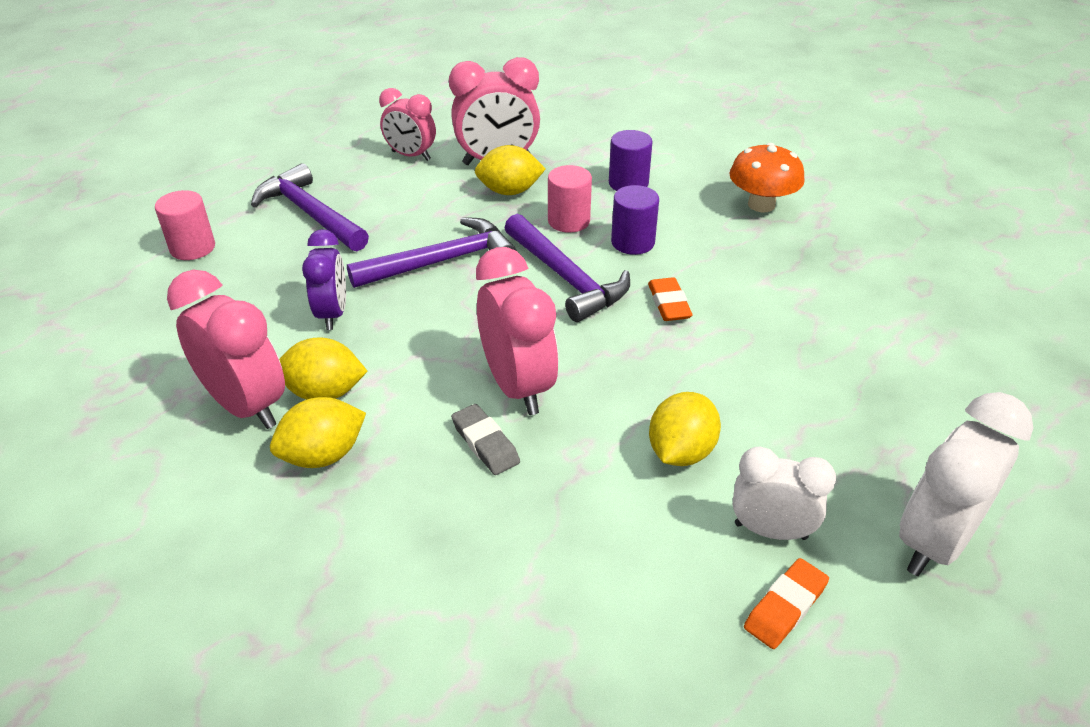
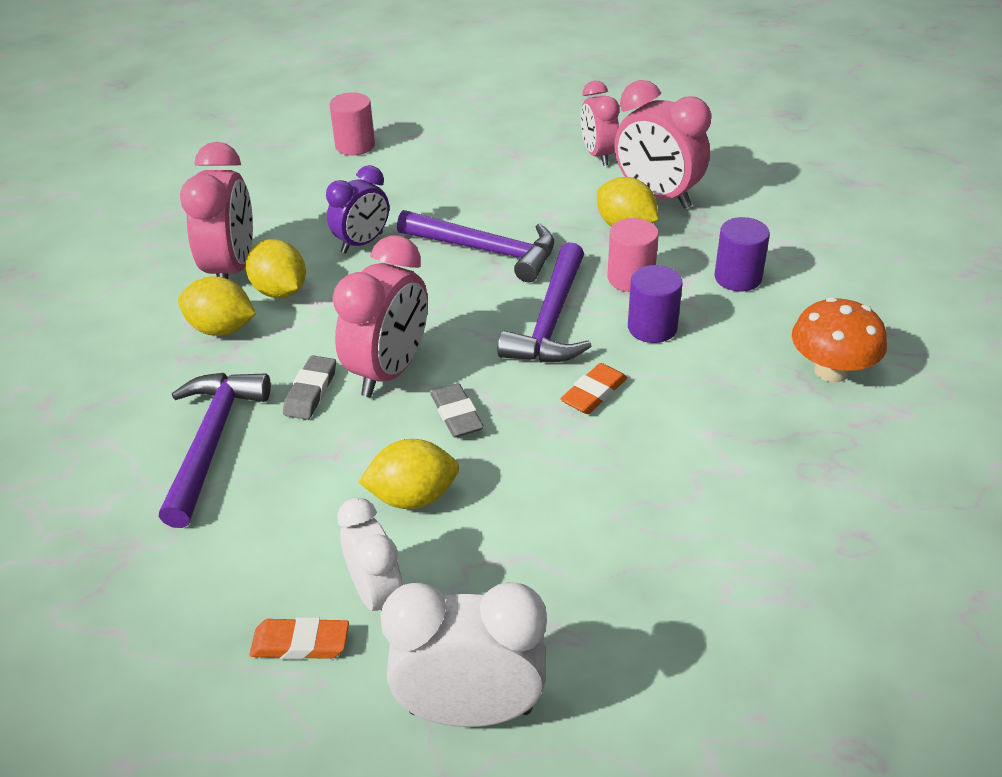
camera: 50 degrees right, 0 degrees up
purple hammer [251,163,369,251] -> purple hammer moved to [159,373,271,528]
none -> grey eraser [430,383,484,437]

